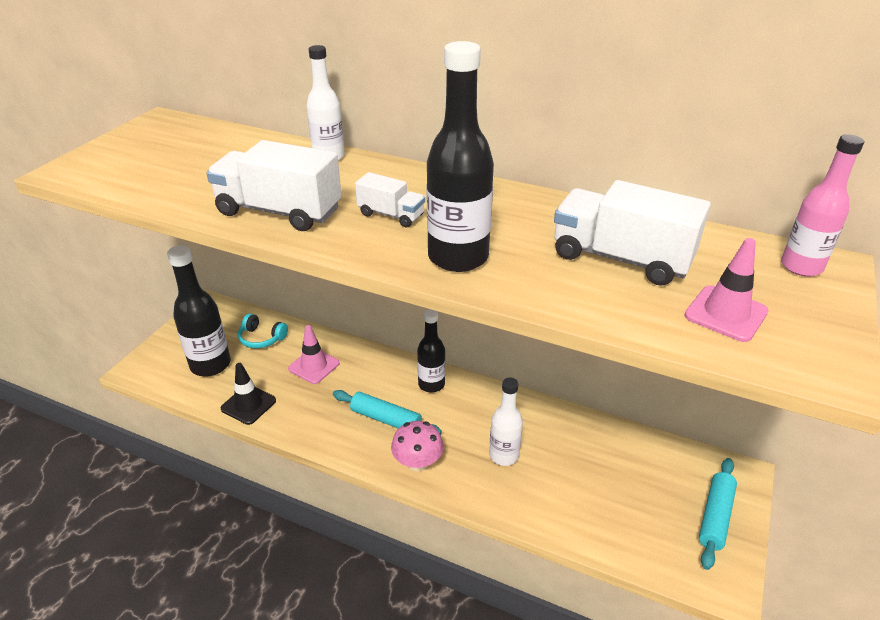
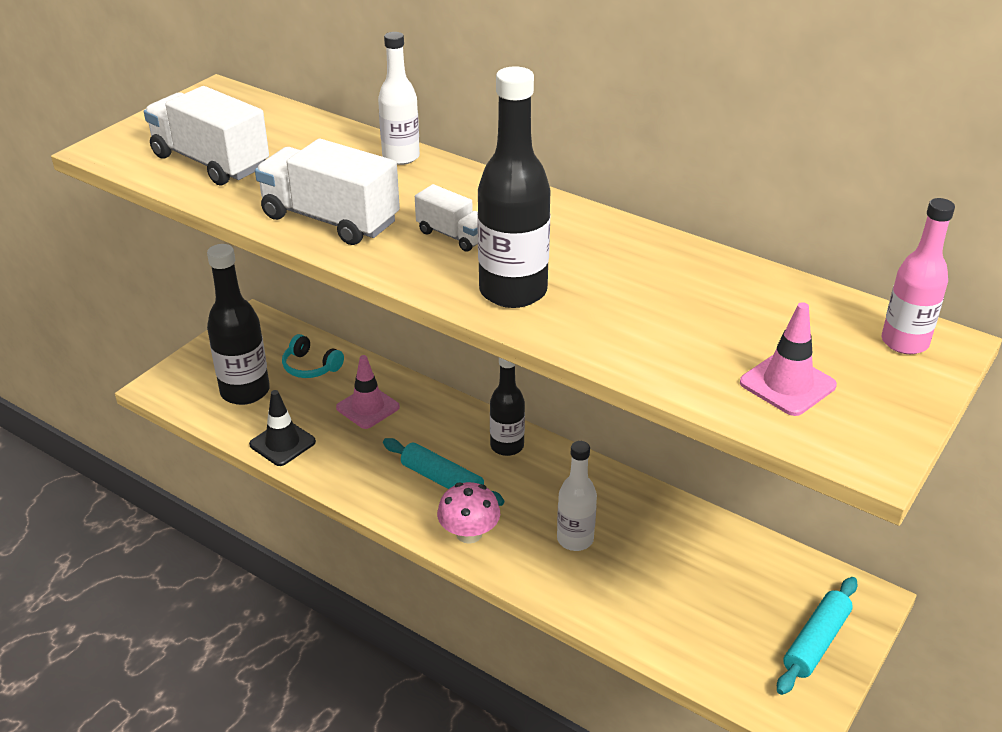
camera: 10 degrees right, 0 degrees up
white truck [554,180,711,286] -> white truck moved to [144,86,269,185]

